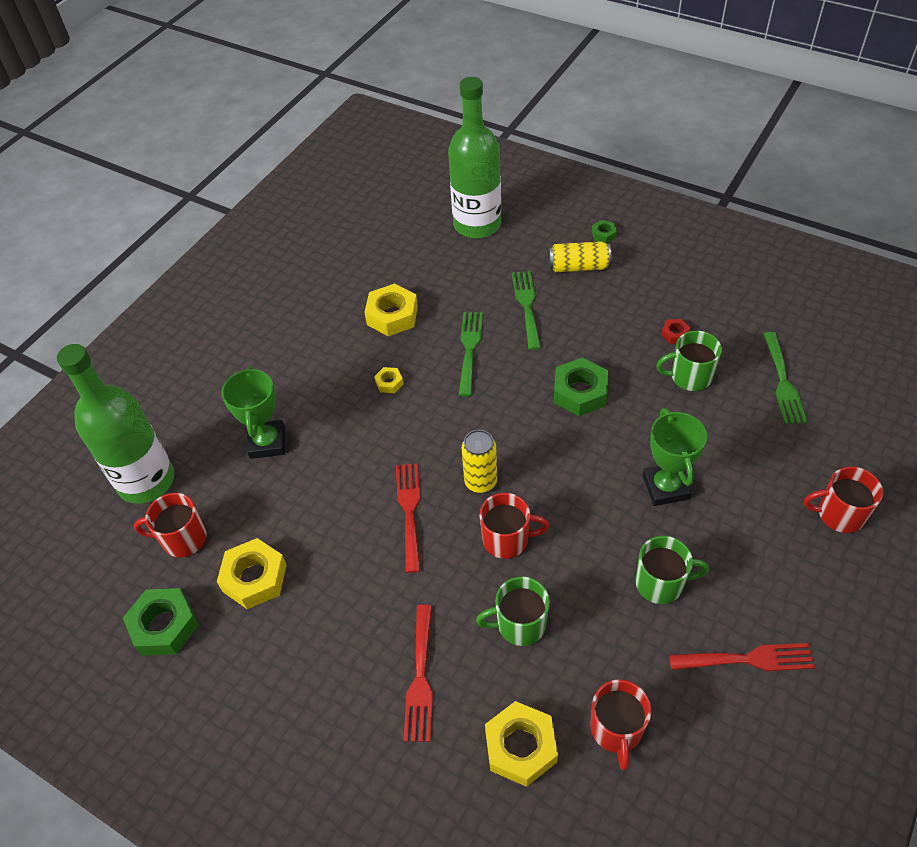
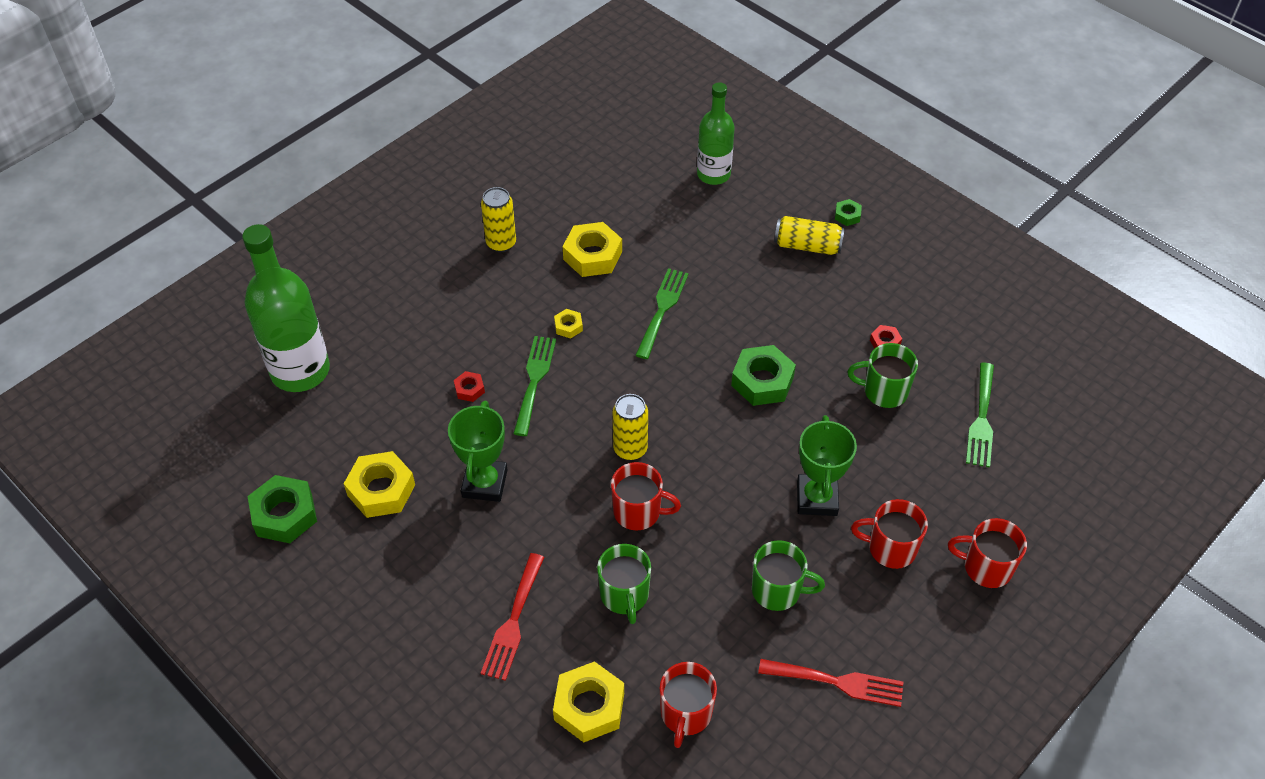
camera: 10 degrees right, 0 degrees up
red mug [134,493,207,557] -> red mug moved to [851,499,928,569]
green trophy [221,366,285,459] -> green trophy moved to [448,401,508,502]
red fork [396,463,420,573] -> none
green bottle [448,77,501,238] -> green bottle [697,82,735,185], size x0.64
green mug [476,576,550,646] -> green mug turned 105 degrees counterclockwise [597,544,651,624]
green fork [512,271,541,350] -> green fork moved to [513,336,556,436]
none -> red nut [454,371,485,402]
none -> yellow can [481,187,516,252]

